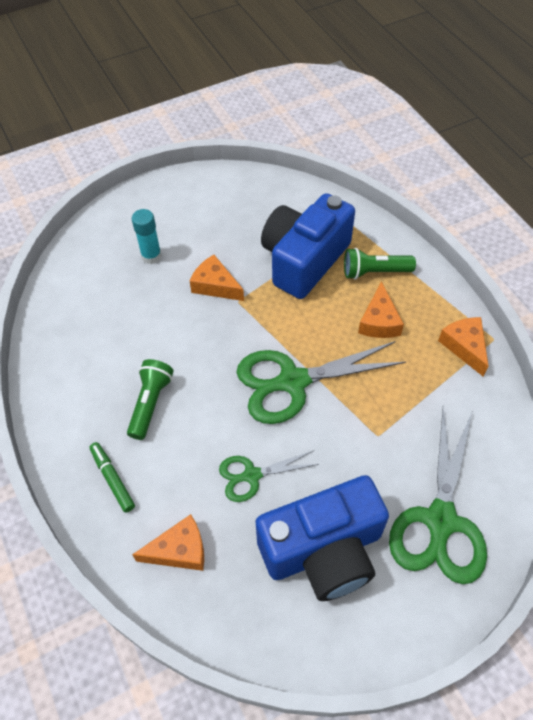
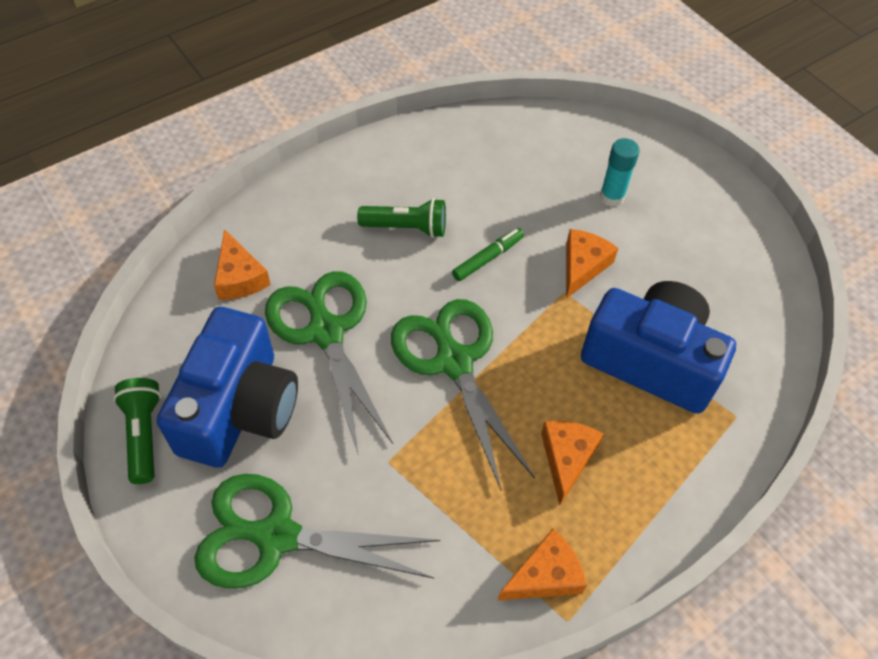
camera: 80 degrees right, 0 degrees up
green marker [89,442,135,513] -> green marker moved to [452,228,524,281]
green scissors [219,451,319,502] -> green scissors [265,271,393,453], size x1.84
blue camera [255,475,389,601] -> blue camera turned 135 degrees counterclockwise [157,307,298,468]
green flashlight [344,248,416,280] -> green flashlight moved to [113,378,161,484]
orange cheese [358,281,404,338] -> orange cheese turned 105 degrees clockwise [541,421,604,505]

